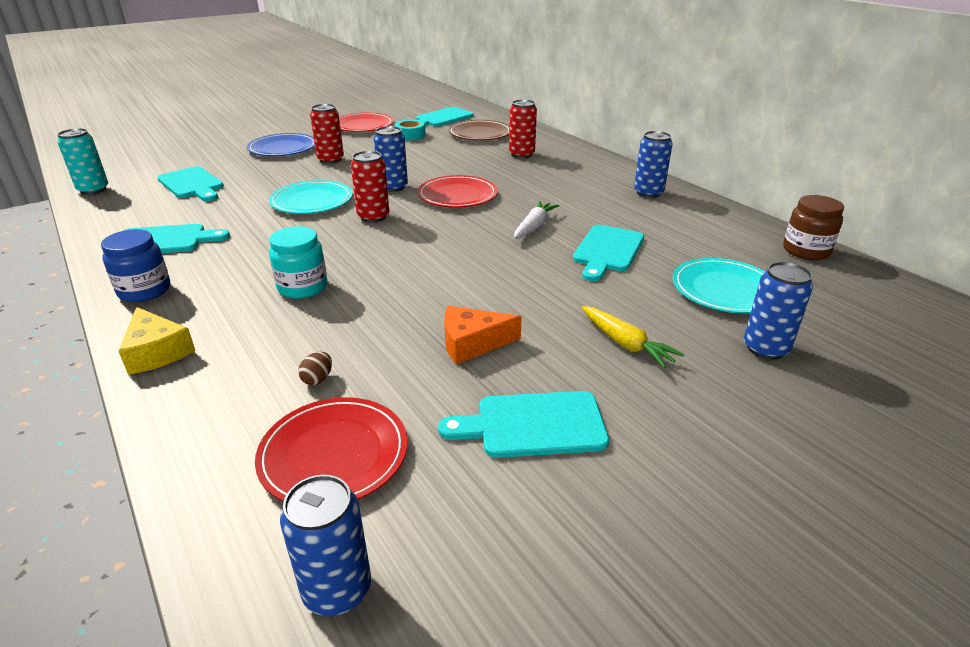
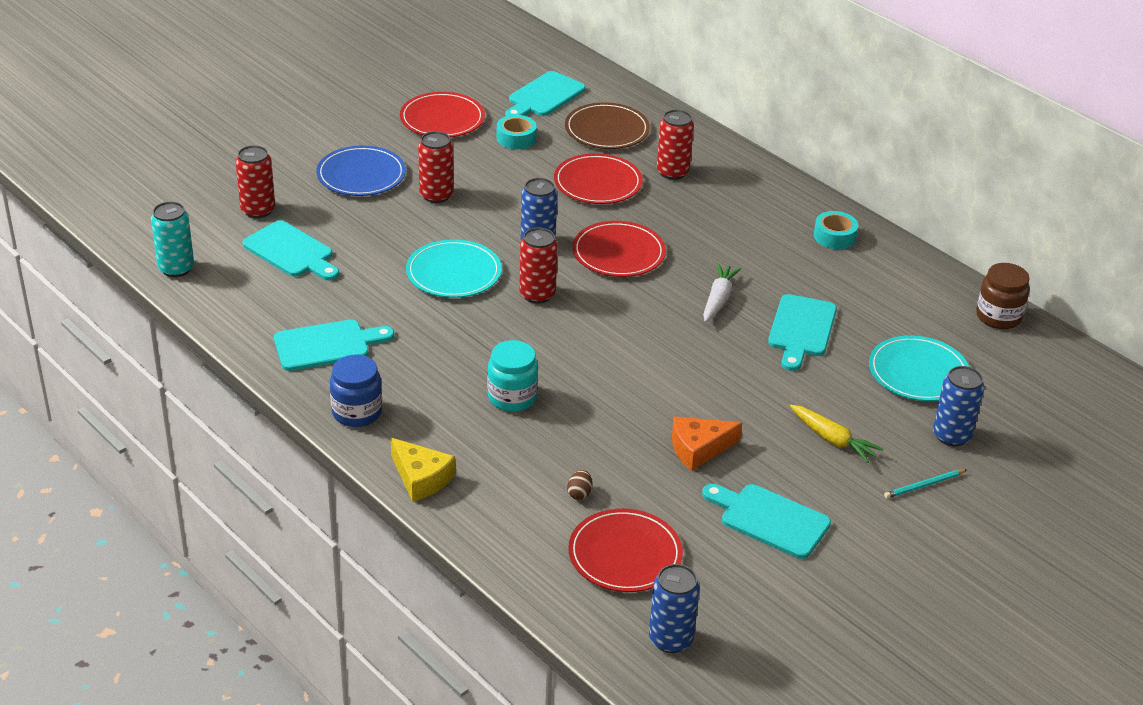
camera: 10 degrees left, 5 degrees up
turquoise cutting board [438,391,609,458] -> turquoise cutting board turned 45 degrees clockwise [702,484,831,559]
blue can [634,131,673,198] -> turquoise tape [814,211,858,249]
none -> red can [236,145,275,218]
none -> red plate [554,153,643,204]
none -> turquoise pencil [884,470,967,499]

